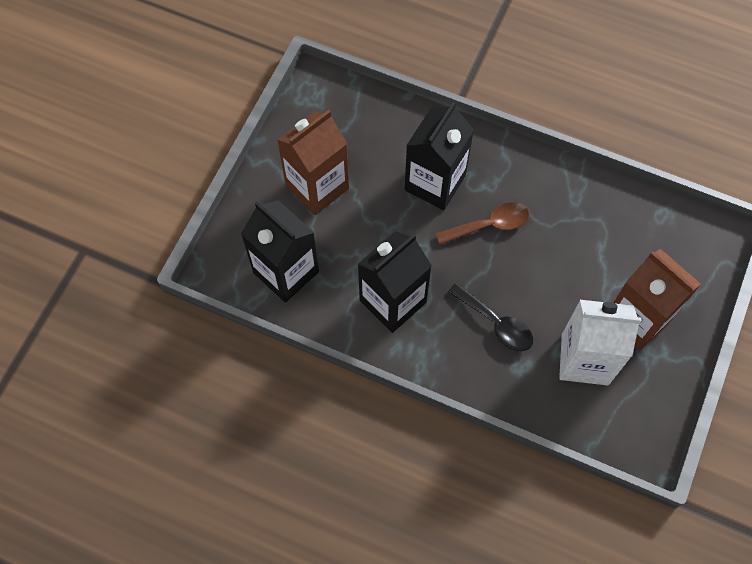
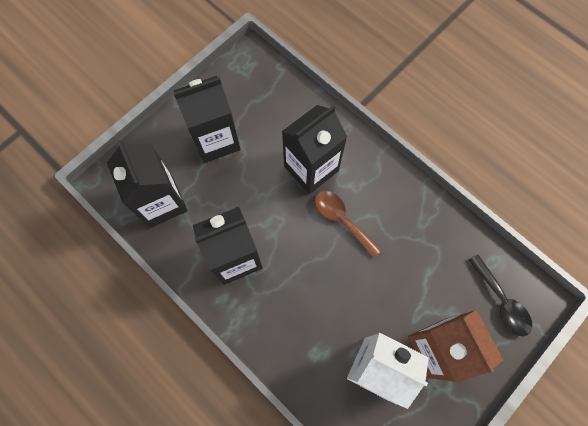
camera: 20 degrees right, 5 degrees up
brown carton [277,110,349,215] -> black carton [174,76,241,163]
brown spoon [436,202,529,245] -> brown spoon turned 135 degrees counterclockwise [315,191,381,258]
black spoon [448,283,533,351] -> black spoon moved to [469,255,532,336]

